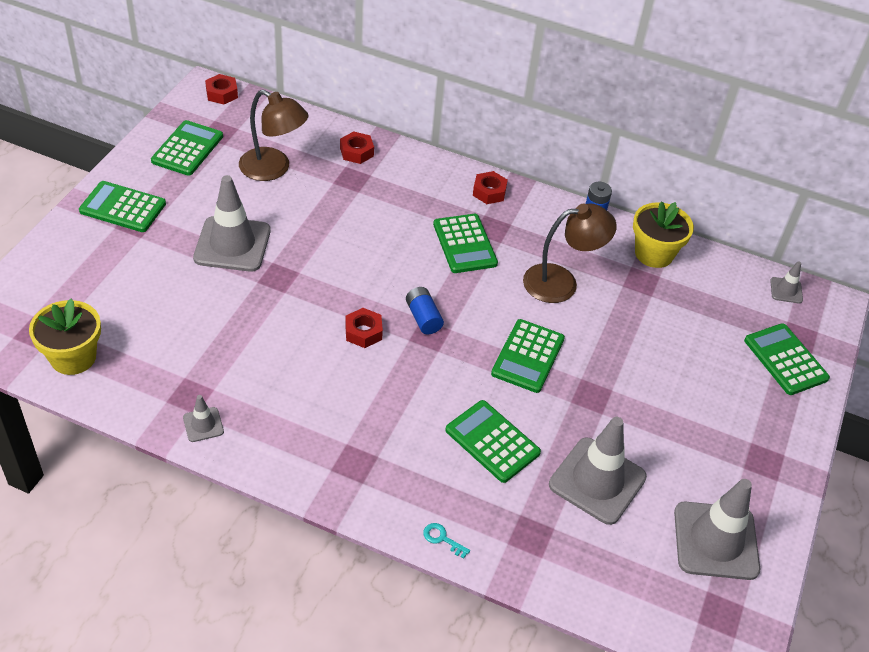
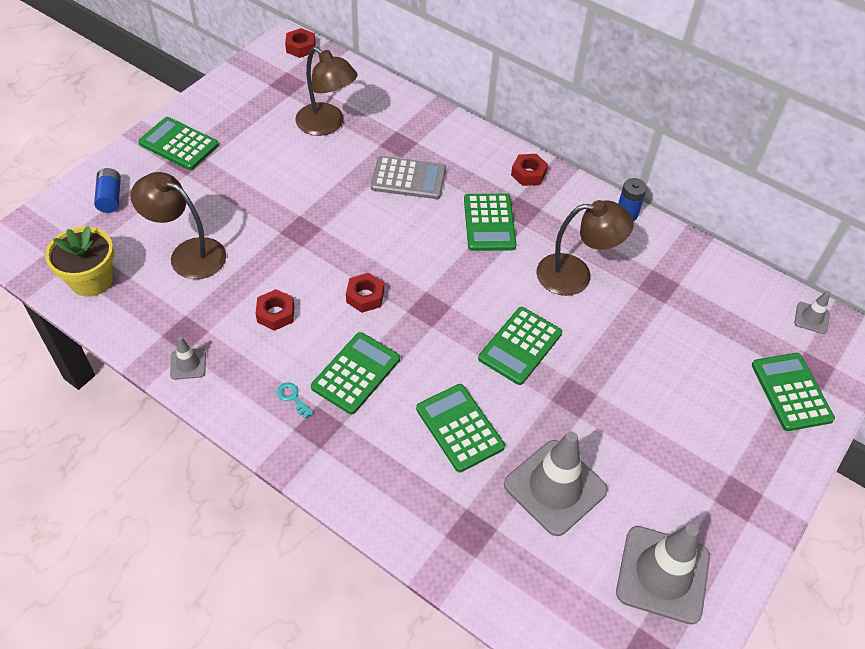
camera: 15 degrees right, 5 degrees up
green calculator [151,120,223,176] -> green calculator moved to [311,332,400,414]
grey traffic cone [193,175,271,272] -> none
red nut [340,131,374,164] -> red nut moved to [255,289,294,331]
blue battery [406,287,444,335] -> blue battery moved to [94,168,121,213]
turquoise key [423,523,470,559] -> turquoise key moved to [277,382,314,419]
yellow flower pot [633,201,694,268] -> none
none -> brown lamp [131,172,226,279]
none -> grey calculator [371,156,446,199]

